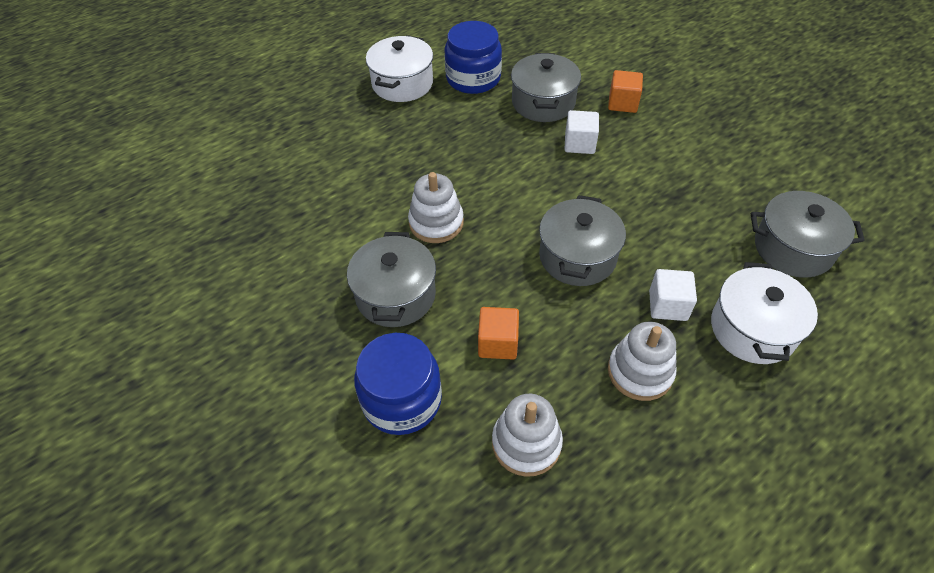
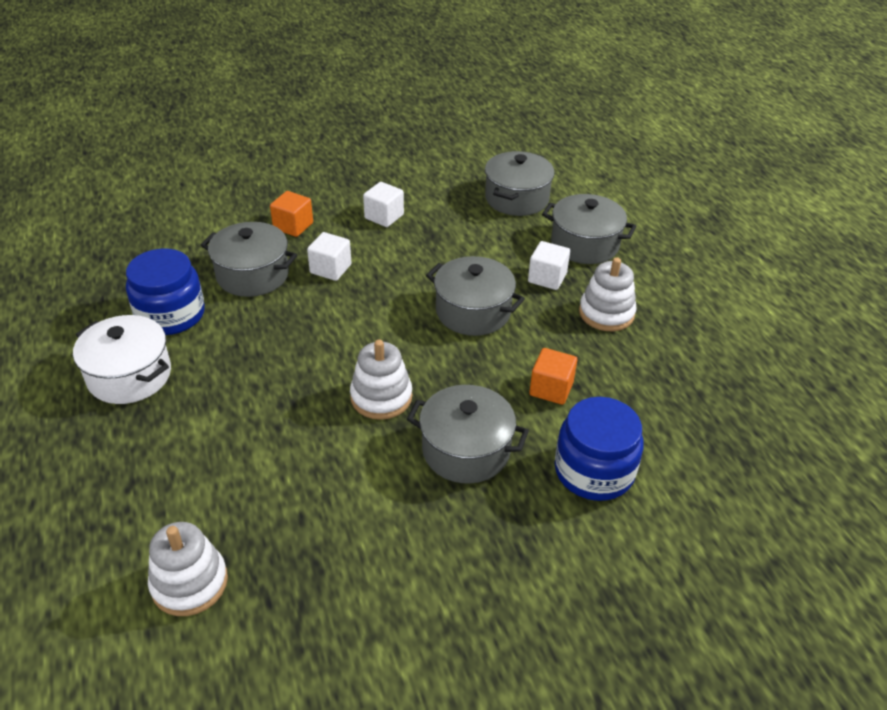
camera: 75 degrees left, 10 degrees down
white stacking toy [492,394,563,477] -> white stacking toy moved to [148,522,228,616]
white pot [711,262,818,364] -> grey pot [542,194,636,264]
none -> white cube [363,182,404,227]

